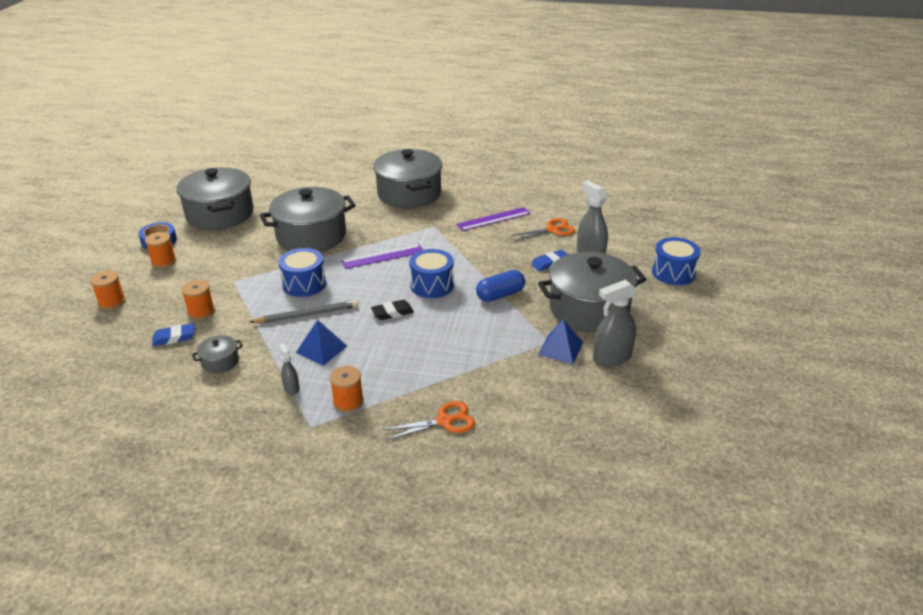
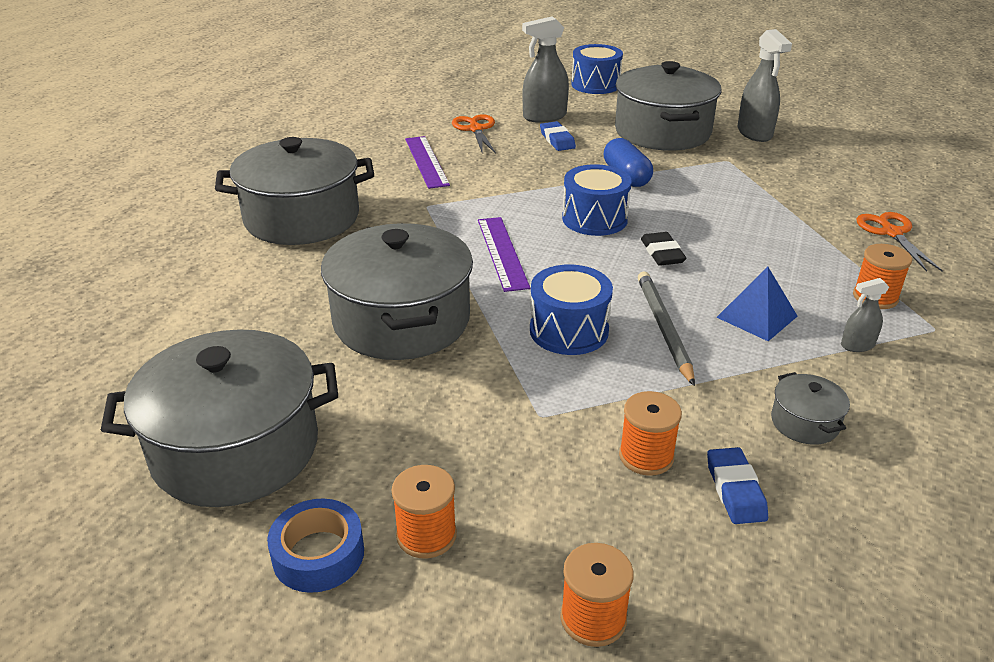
camera: 80 degrees left, 0 degrees up
blue pyramid [538,319,583,364] -> none

